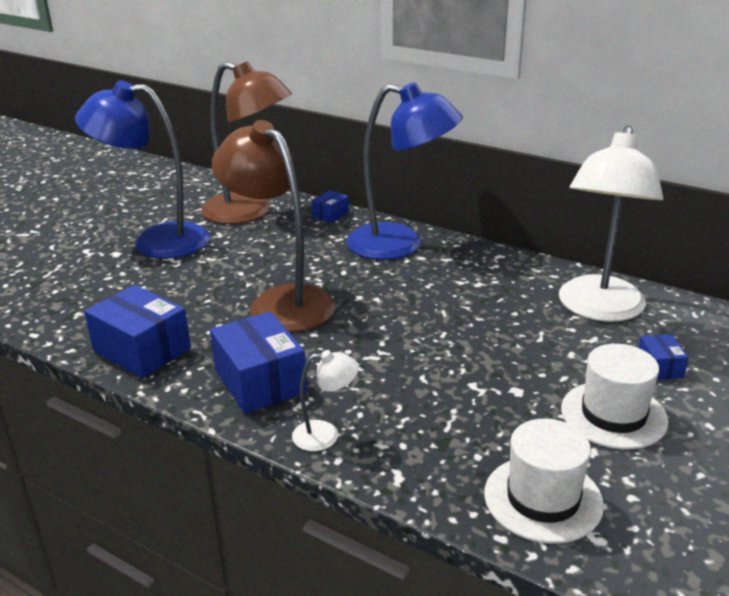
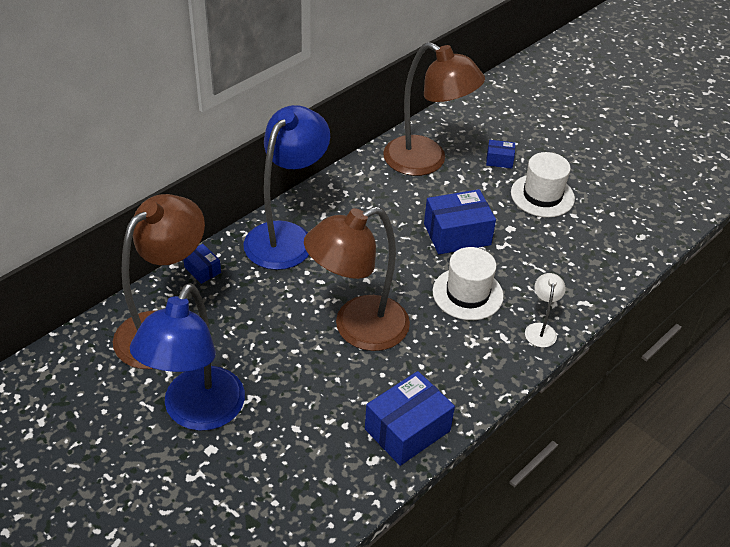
camera: 80 degrees left, 15 degrees up
blue box [210,311,307,414] -> blue box moved to [424,189,496,254]
white hat [484,419,604,544] -> white hat moved to [433,247,503,320]
white lamp [559,125,663,322] -> brown lamp [383,42,485,176]

